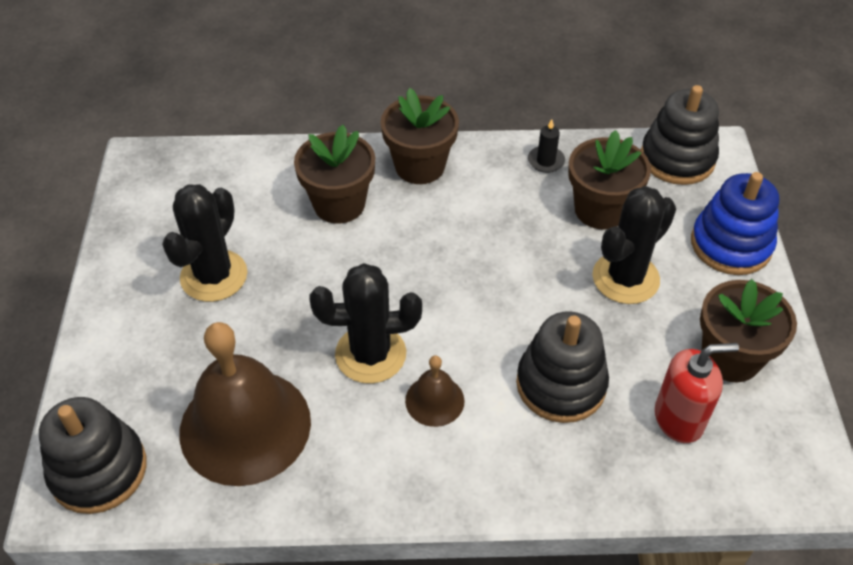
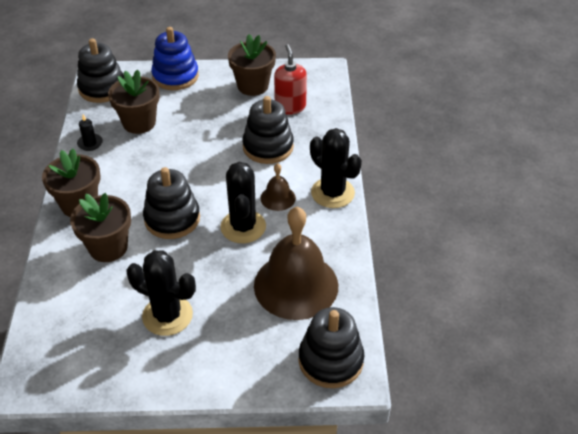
camera: 90 degrees left, 5 degrees down
black cactus [592,186,676,304] -> black cactus moved to [310,128,362,208]
none -> black stacking toy [143,167,200,239]

